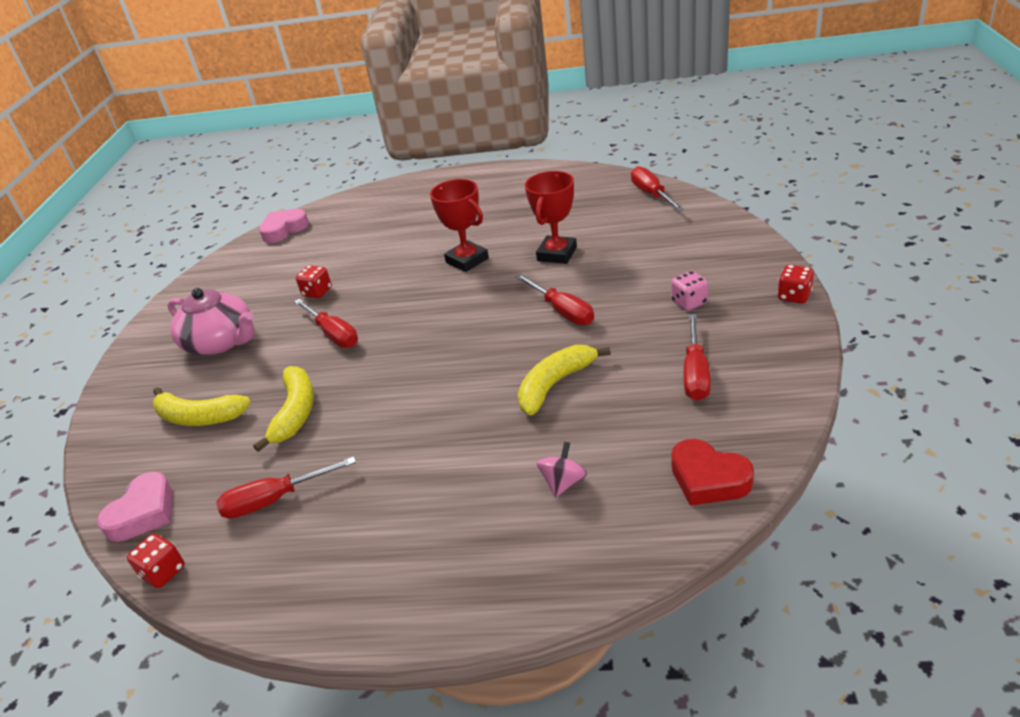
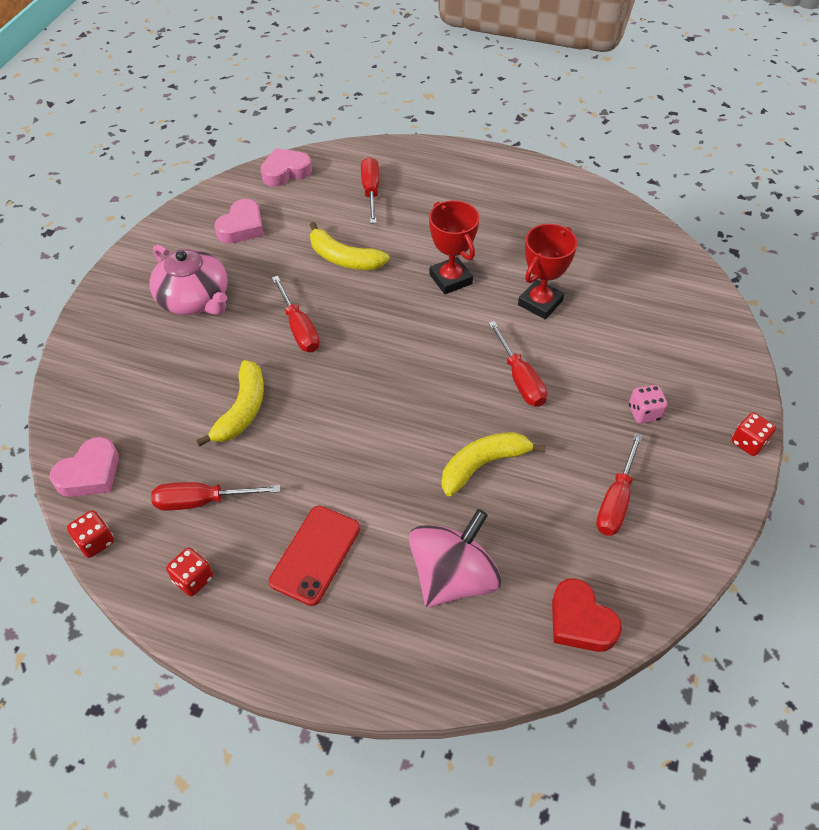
camera: 10 degrees right, 15 degrees up
yellow banana [153,387,251,426] -> yellow banana moved to [310,222,389,270]
red dice [296,265,332,298] -> red dice moved to [166,547,213,597]
pink spinning top [537,442,587,498] -> pink spinning top [409,509,501,607], size x2.16
red screwdriver [631,166,684,211] -> red screwdriver moved to [361,157,379,224]
none -> pink heart [215,199,264,243]
none -> red phone [269,506,360,606]

